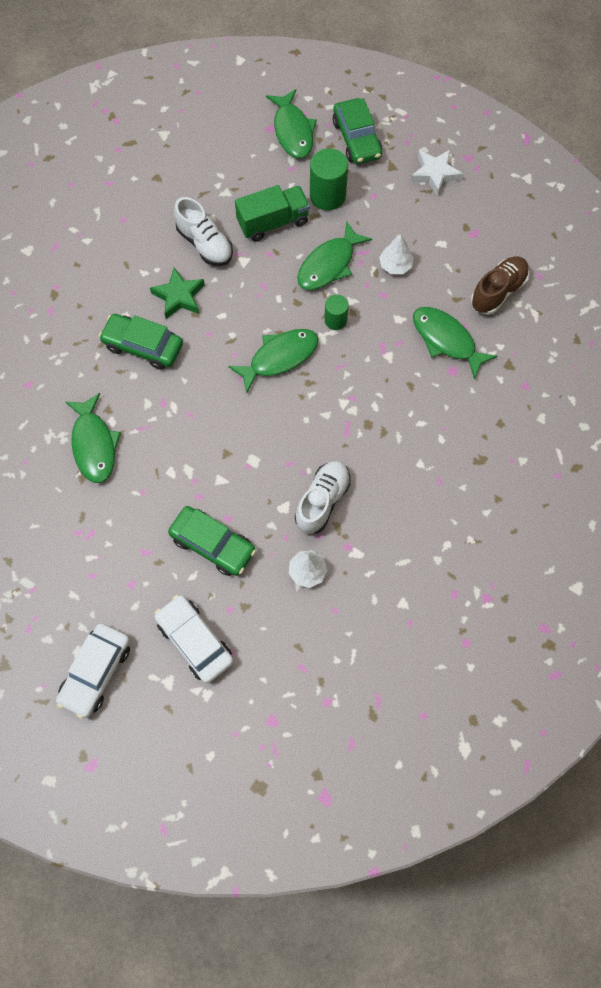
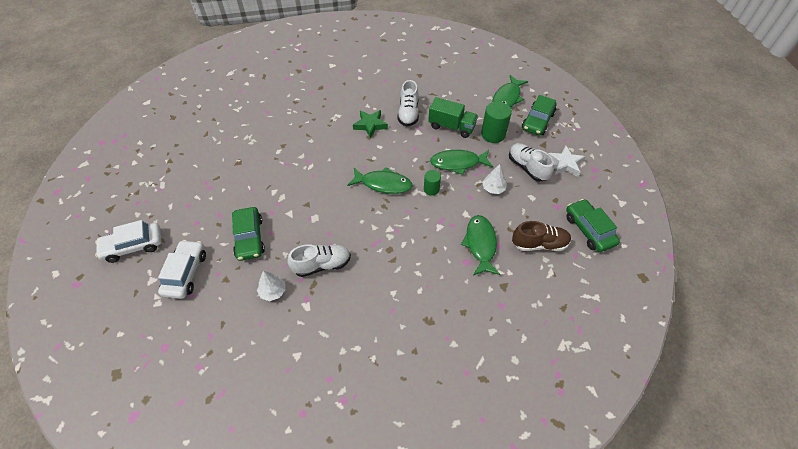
camera: 45 degrees right, 15 degrees down
green fish [65,393,121,483] -> none
green car [99,314,183,370] -> green car moved to [566,199,620,252]
none -> white shoe [509,143,554,182]

